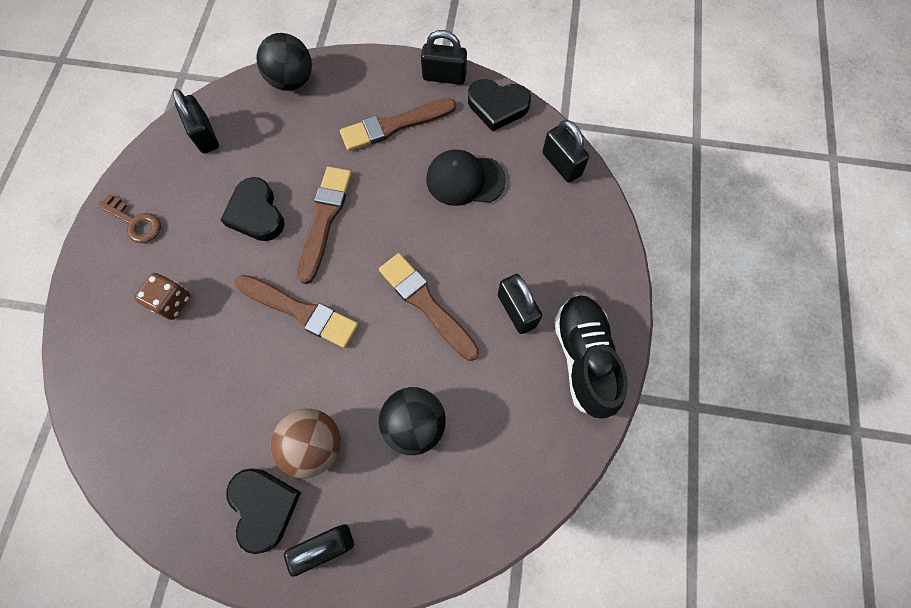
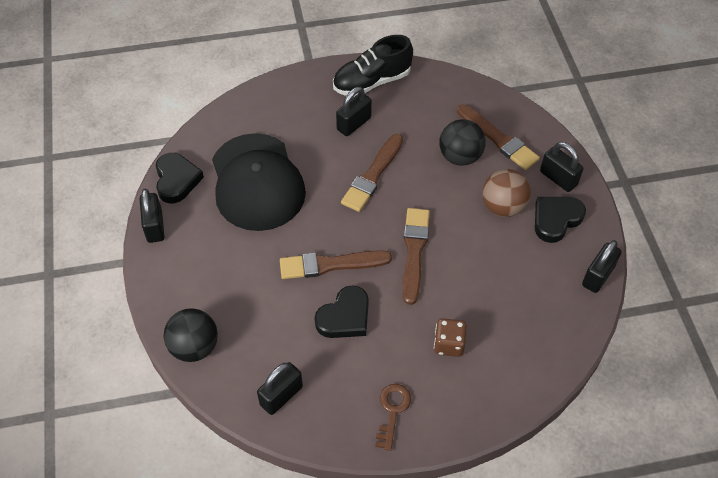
camera: 110 degrees left, 15 degrees down
brown brush [340,98,456,151] -> brown brush moved to [457,104,540,170]
black cap [426,149,506,206] -> black cap [212,133,306,231], size x1.77
black padlock [542,120,589,183] -> black padlock moved to [582,240,622,293]

